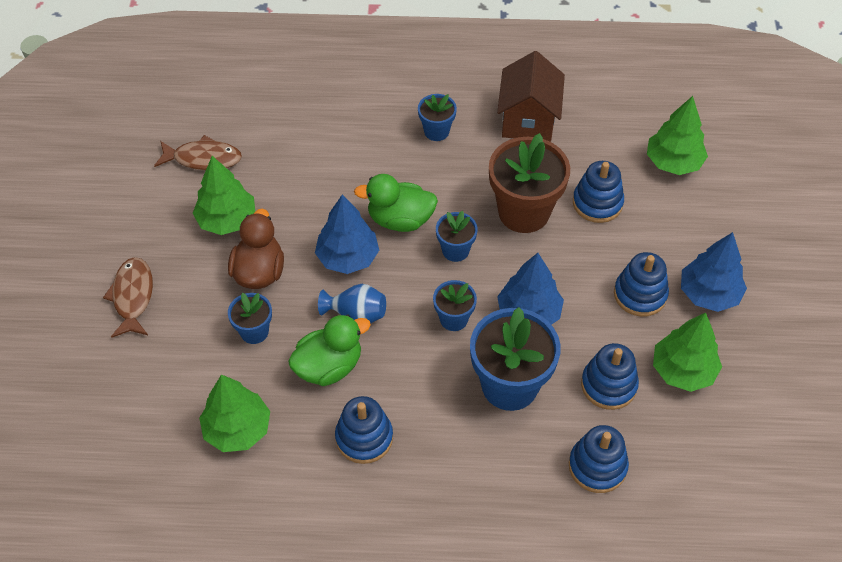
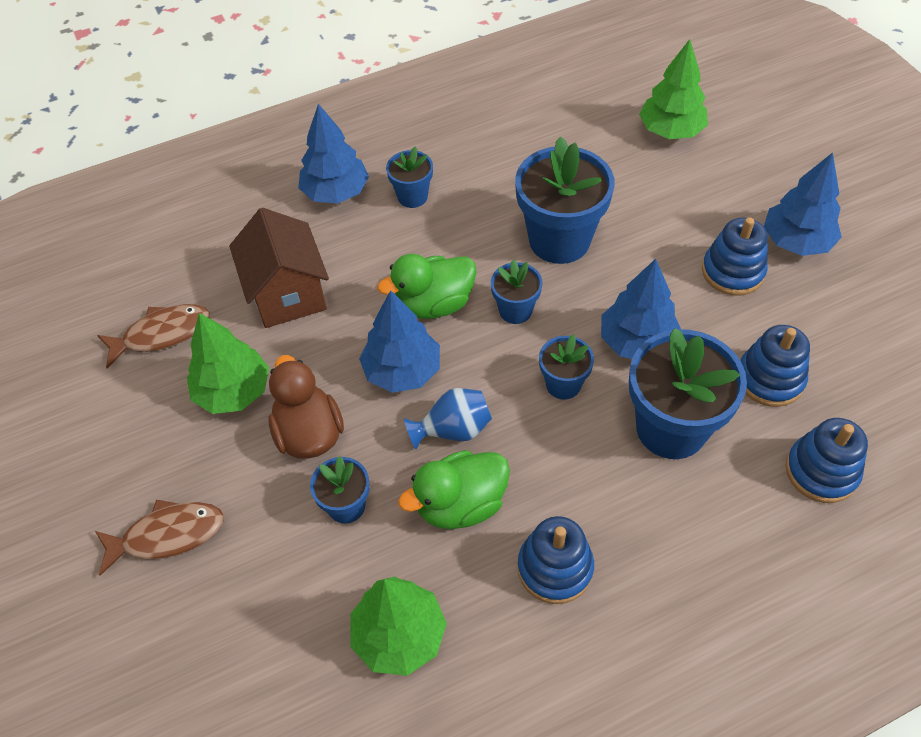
camera: 25 degrees left, 0 degrees up
brown fish [103,257,153,338] -> brown fish turned 105 degrees clockwise [95,500,224,576]
green duck [288,314,371,386] -> green duck turned 150 degrees counterclockwise [398,450,510,529]
brown flower pot [489,133,570,233] -> blue flower pot [515,136,615,264]
brown house [497,51,565,142] -> brown house moved to [229,208,329,328]
blue stacking toy [573,161,624,223] -> none
green tree [653,313,722,392] -> none
none -> blue tree [298,104,369,204]

